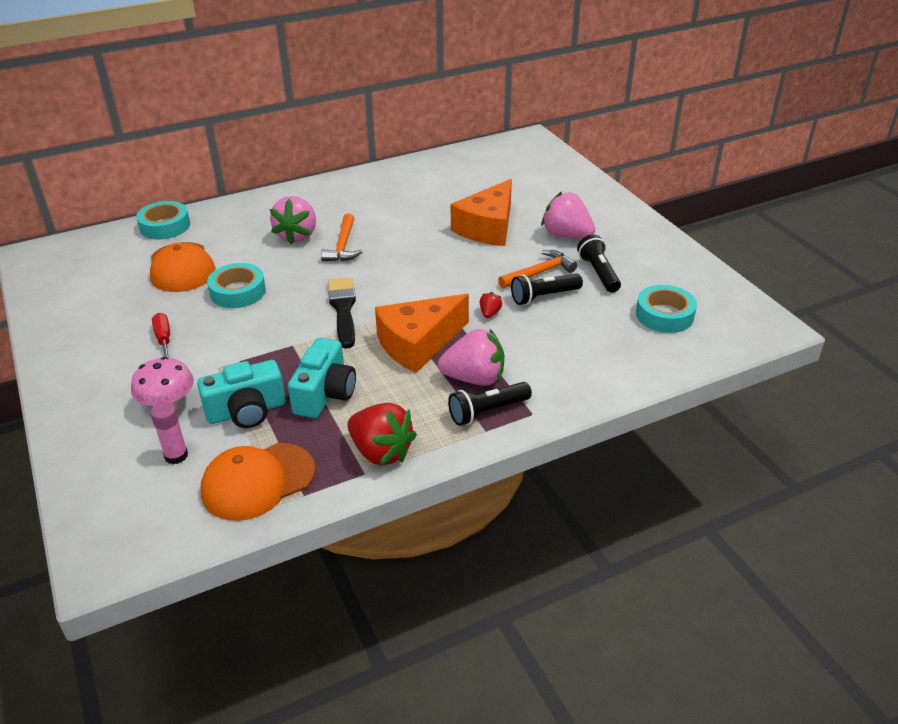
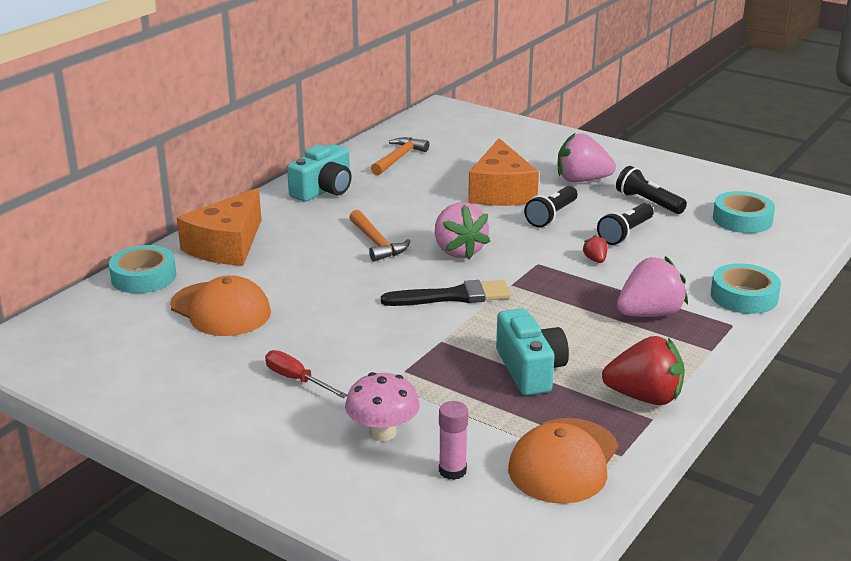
camera: 30 degrees left, 10 degrees down
turquoise camera [197,360,286,428] -> turquoise camera moved to [287,144,352,202]
turquoise tape [207,263,266,308] -> turquoise tape moved to [711,263,781,314]
pink strawberry [270,196,316,245] -> pink strawberry moved to [435,202,490,260]
black brush [328,277,356,349] -> black brush turned 120 degrees clockwise [381,280,511,306]
orange cheese [375,294,469,373] -> orange cheese moved to [177,188,261,266]
black flashlight [448,382,532,426] -> black flashlight moved to [524,186,577,227]
orange hammer [498,250,577,288] -> orange hammer moved to [371,137,429,175]

